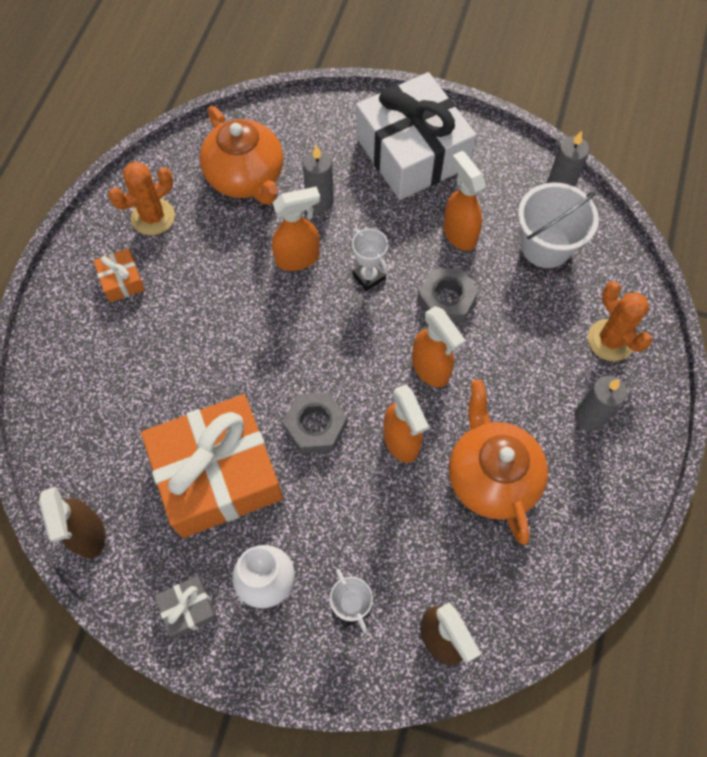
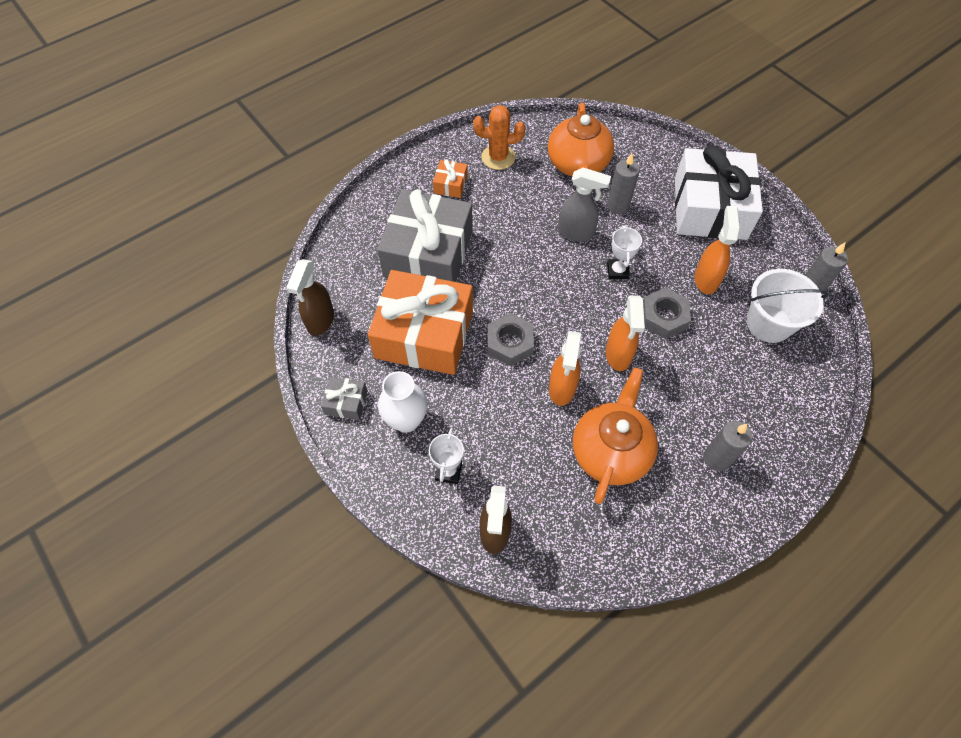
camera: 35 degrees right, 5 degrees down
orange spray bottle [272,186,320,271] -> grey spray bottle [558,168,611,242]
orange cactus [588,281,653,361] -> none
none -> grey gift [377,189,473,282]

